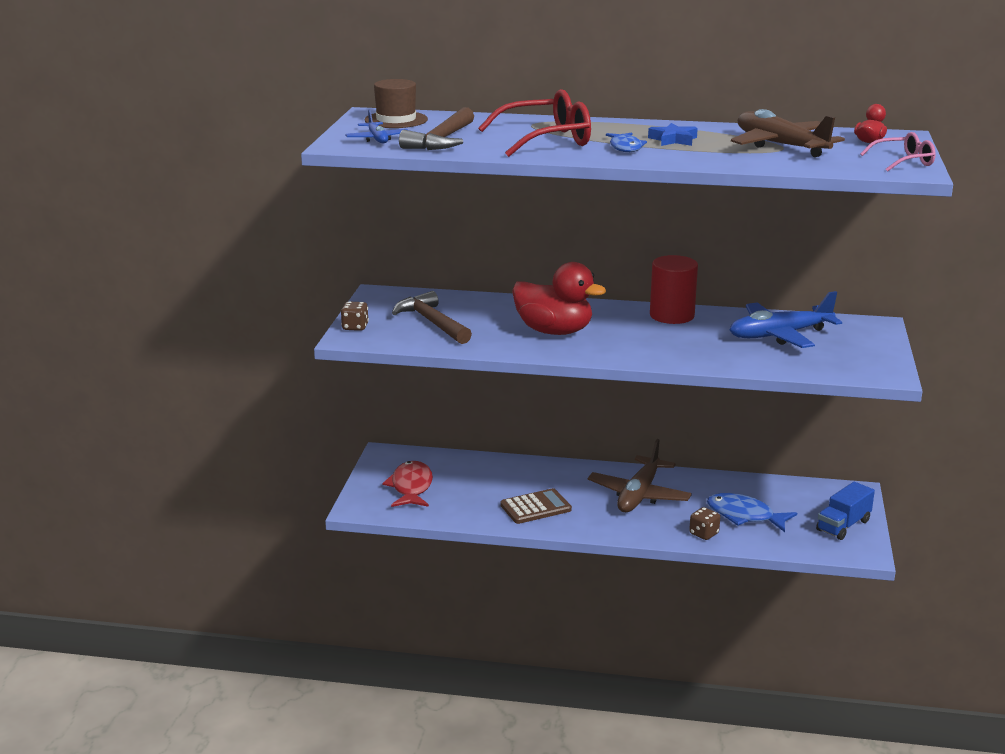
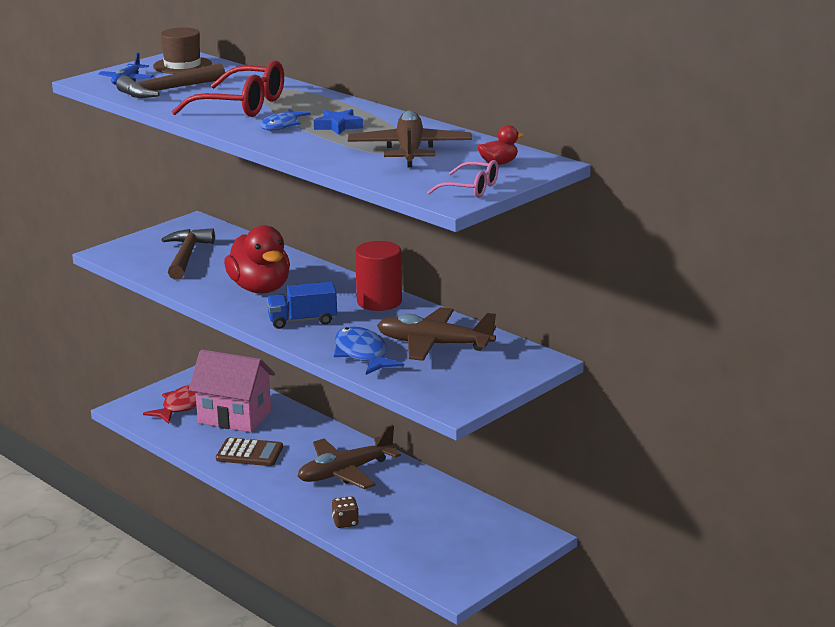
camera: 35 degrees right, 0 degrees up
brown dice [341,301,369,331] -> none
blue fish [707,493,797,532] -> blue fish moved to [334,327,404,375]
blue plane [730,291,842,348] -> brown plane [377,307,496,361]
blue truck [816,482,875,540] -> blue truck moved to [267,282,337,329]
none -> pink house [189,349,275,432]

